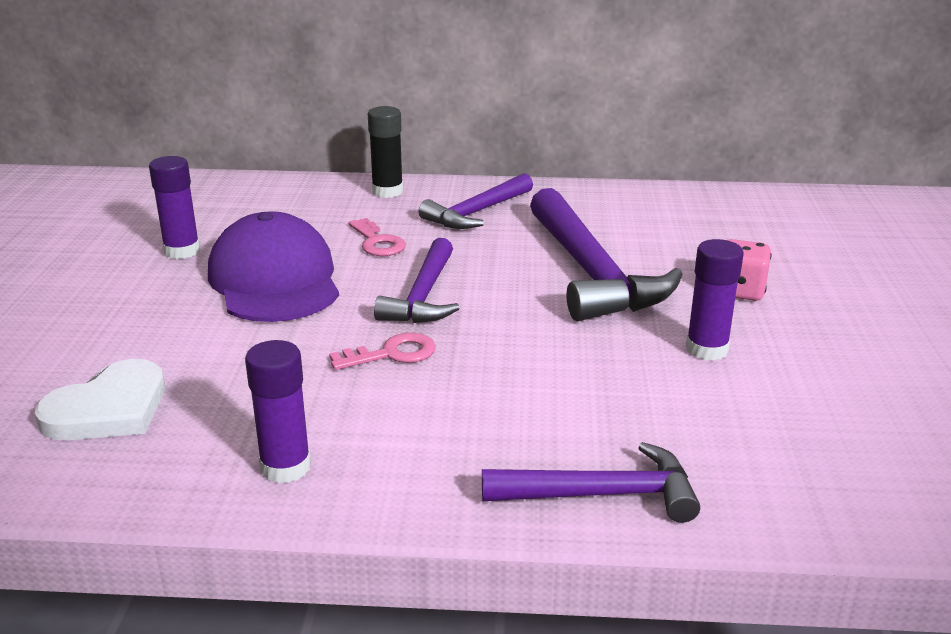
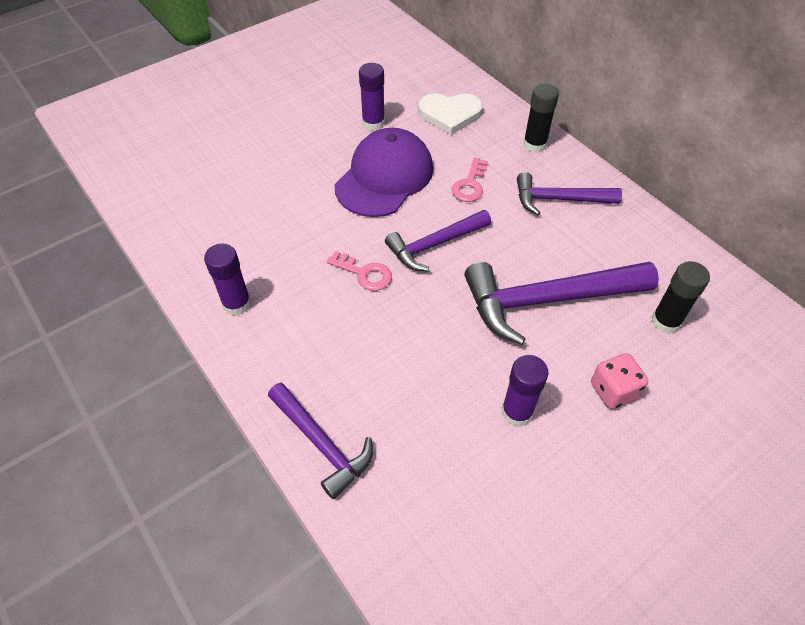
camera: 50 degrees right, 25 degrees up
white heart [35,359,165,441] -> white heart moved to [418,93,483,135]
purple hammer [530,188,683,321] -> purple hammer turned 45 degrees clockwise [464,262,659,345]
none -> black glue stick [651,261,710,334]

